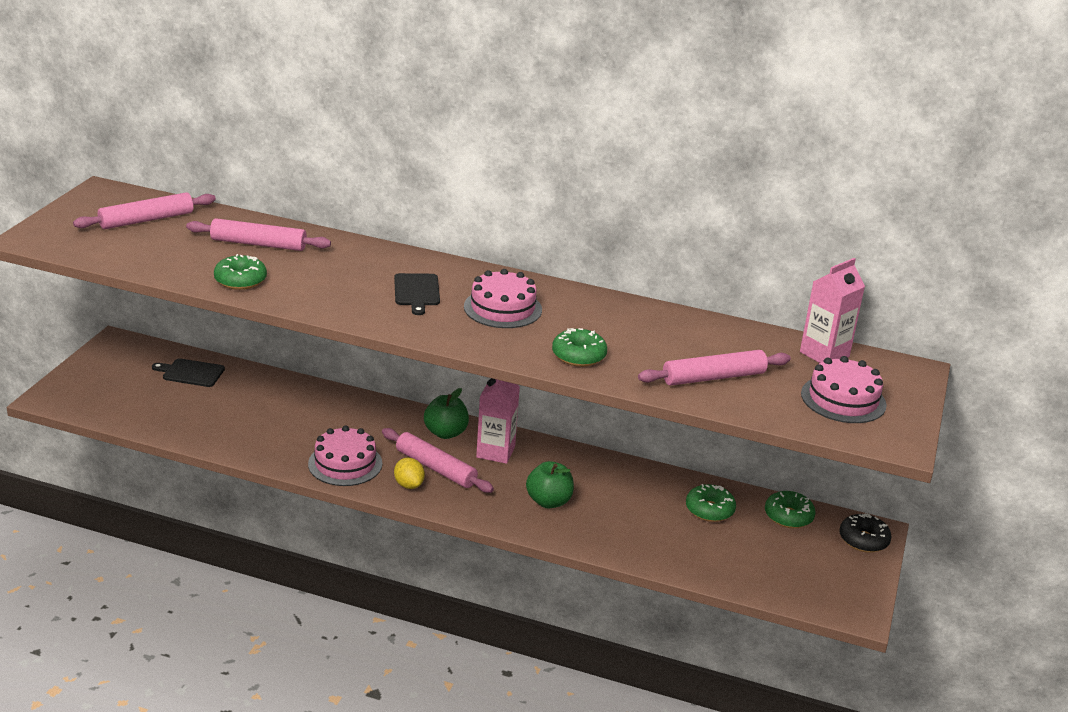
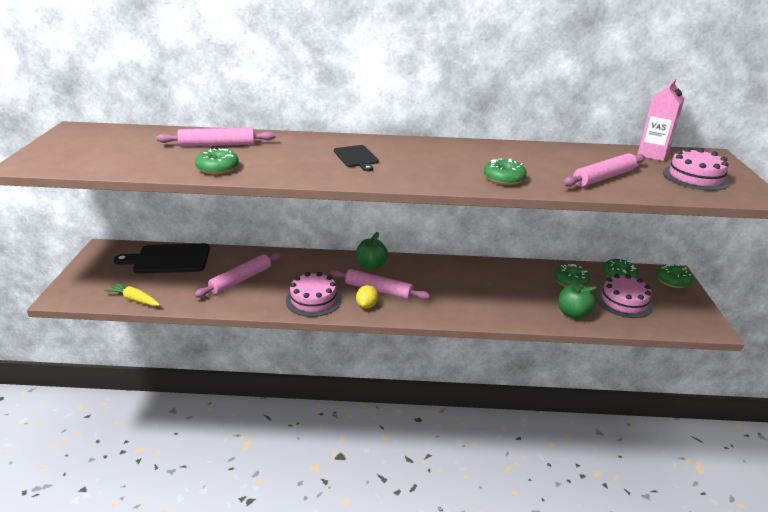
camera: 15 degrees left, 0 degrees up
pink rolling pin [73,192,216,229] -> pink rolling pin moved to [194,252,282,298]
black cutting board [152,358,225,387] -> black cutting board [114,243,210,274], size x1.72
yellow lemon [394,458,425,489] -> yellow lemon turned 60 degrees clockwise [356,285,378,309]
pink cake [464,269,542,328] -> pink cake moved to [596,274,653,318]
pink carton [476,378,520,464] -> none
green apple [526,461,574,508] -> green apple moved to [558,284,597,319]
black donut [839,513,892,553] -> green donut [656,263,693,288]
none -> yellow carrot [105,282,160,306]

